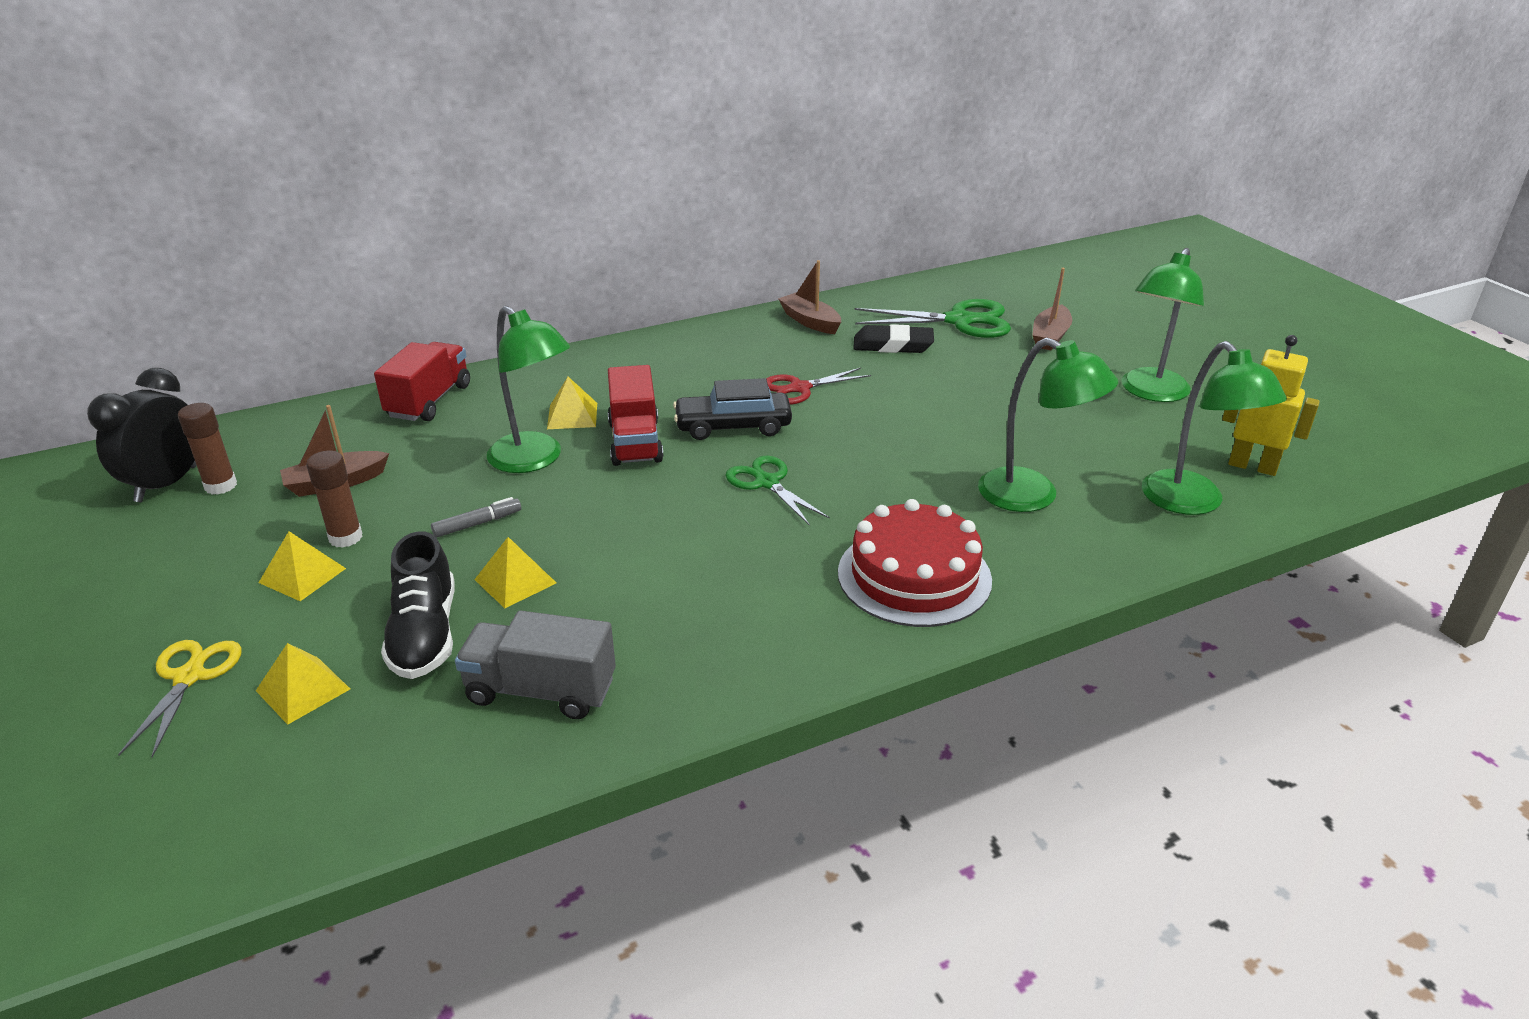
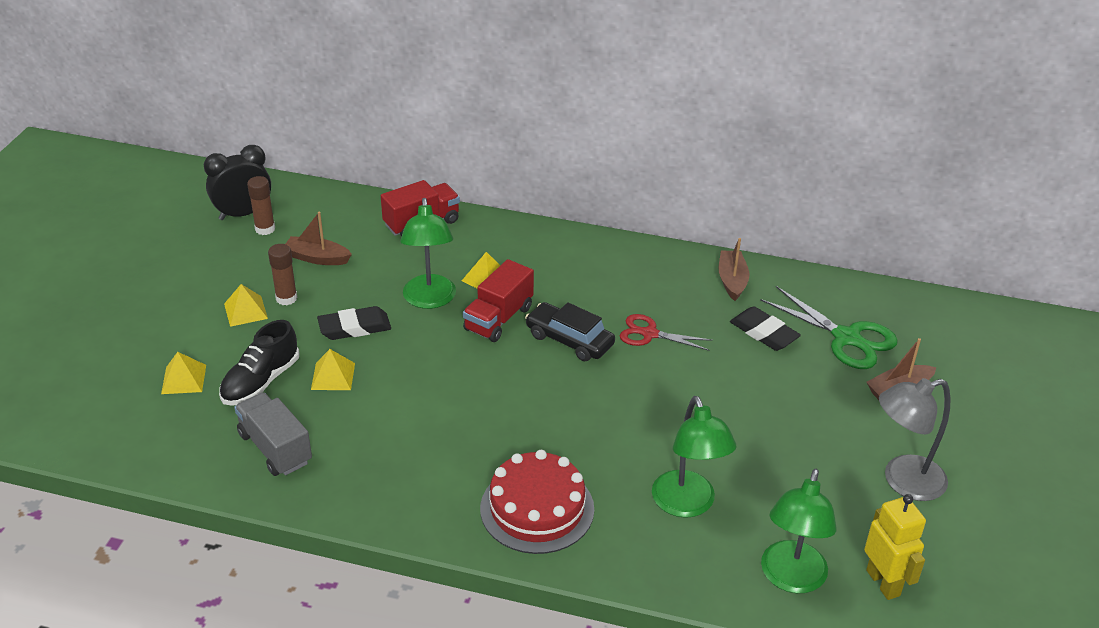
camera: 40 degrees right, 5 degrees up
yellow scissors [118,640,242,758] -> none
grey marker [431,497,521,537] -> black eraser [317,306,391,340]
green scissors [725,456,830,526] -> none
green lamp [1122,248,1204,402] -> grey lamp [879,378,951,501]

